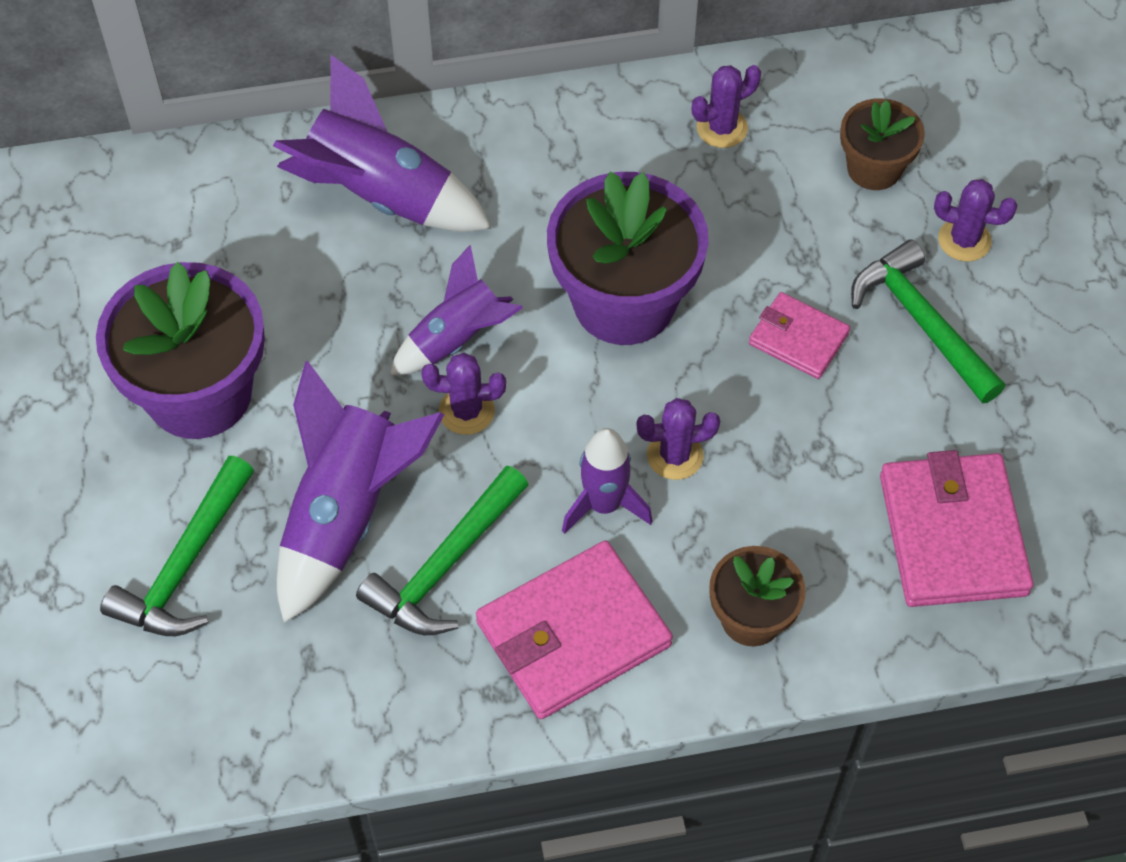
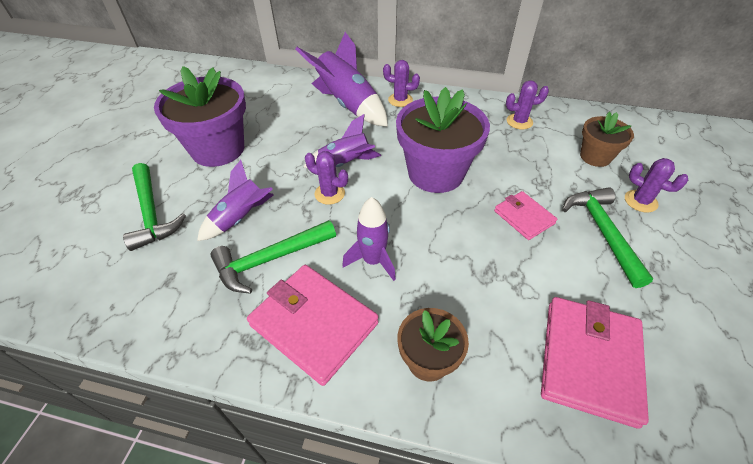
camera: 25 degrees right, 10 degrees down
green hammer [100,456,254,636] -> green hammer turned 75 degrees counterclockwise [123,163,186,251]
purple rocket [277,361,444,623] -> purple rocket [197,160,274,241], size x0.63
pink wallet [476,540,673,719] -> pink wallet turned 45 degrees clockwise [247,265,379,386]
purple cactus [636,398,720,480] -> purple cactus moved to [383,60,420,107]

